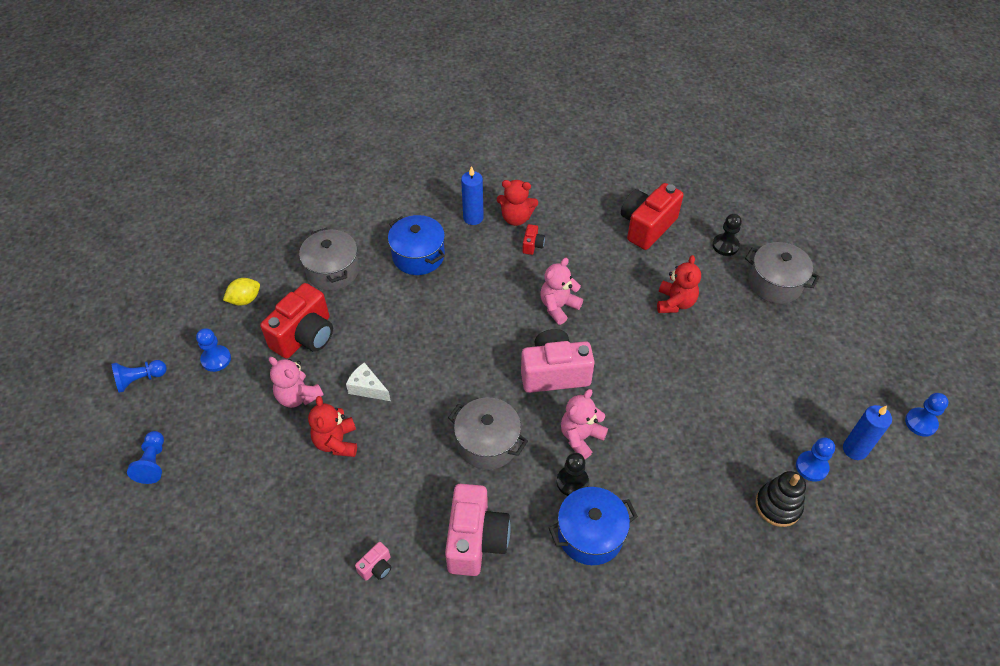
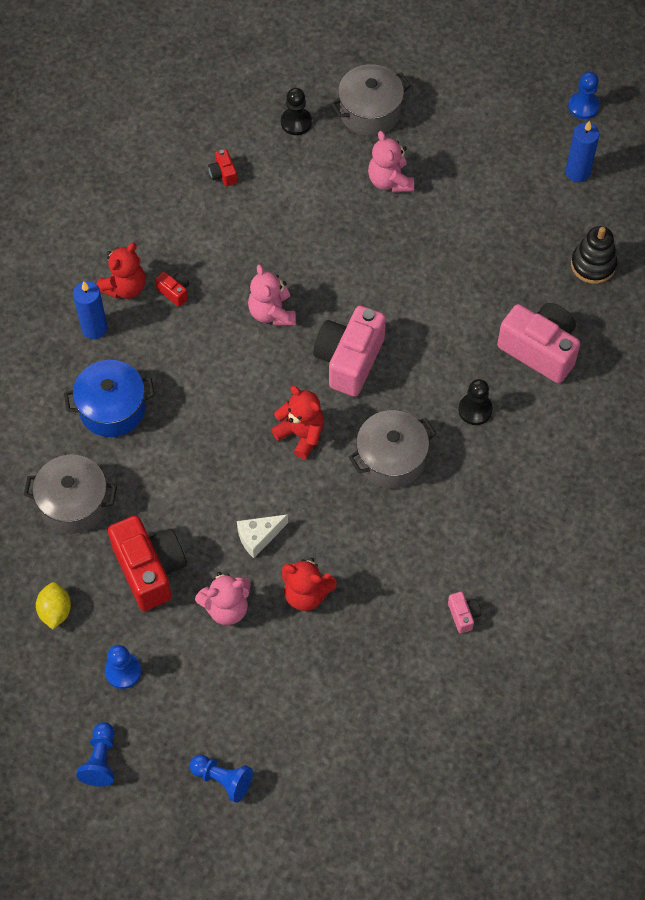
camera: 60 degrees left, 10 degrees up
pink camera [445,484,511,576] -> pink camera moved to [497,303,580,383]
blue pot [549,487,638,565] -> none
pink teddy bear [561,389,608,459] -> pink teddy bear moved to [368,131,414,193]
red camera [621,183,684,250] -> red camera [208,149,237,186], size x0.44
red teddy bear [657,255,701,313] -> red teddy bear moved to [271,386,324,459]
blue pawn [796,437,835,482] -> none

